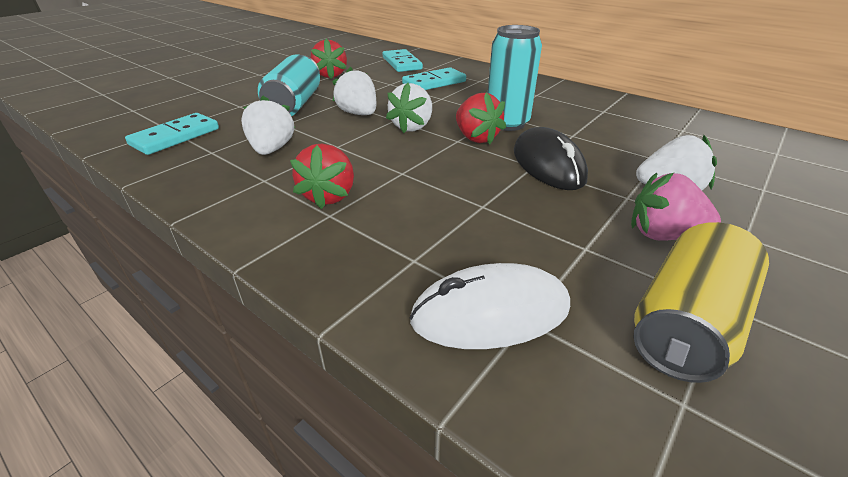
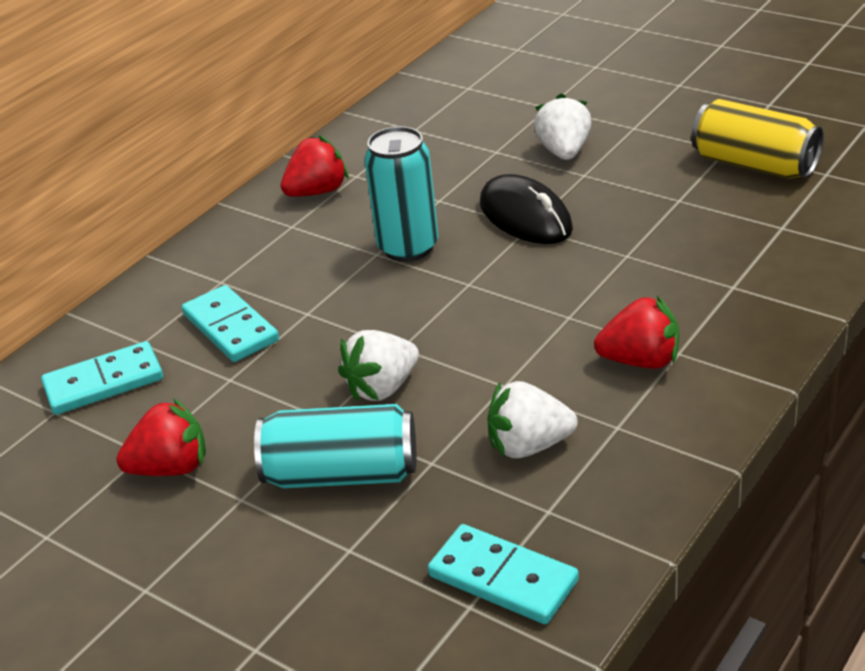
camera: 90 degrees left, 0 degrees up
white strawberry [386,83,432,133] -> none
white mouse [409,263,570,349] -> none
red strawberry [456,92,506,144] -> red strawberry moved to [281,135,349,197]
black mouse [514,127,588,190] -> black mouse turned 75 degrees clockwise [480,174,573,244]
pink strawberry [631,173,721,241] -> none

